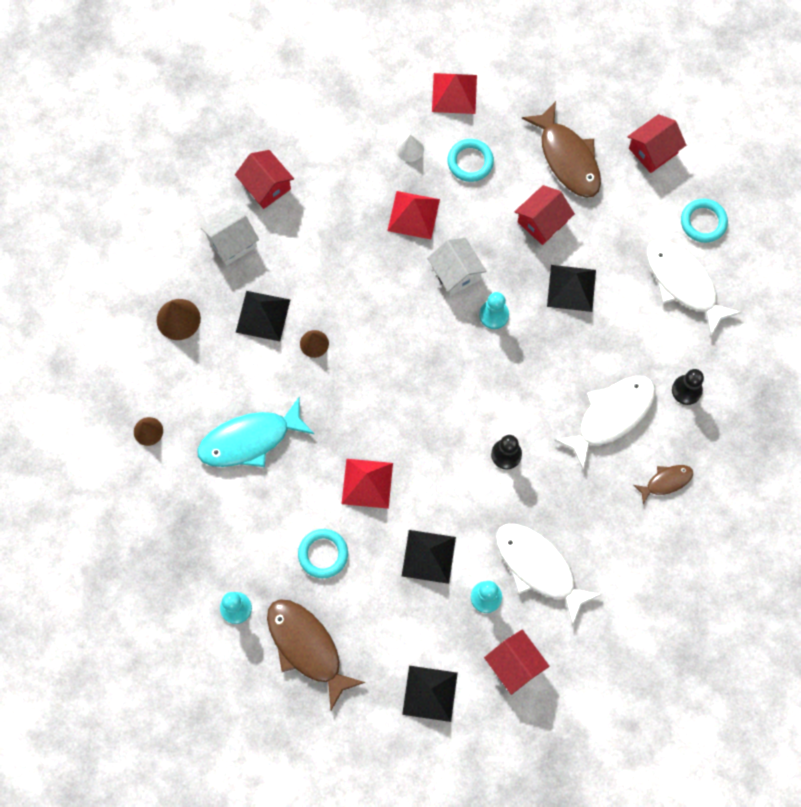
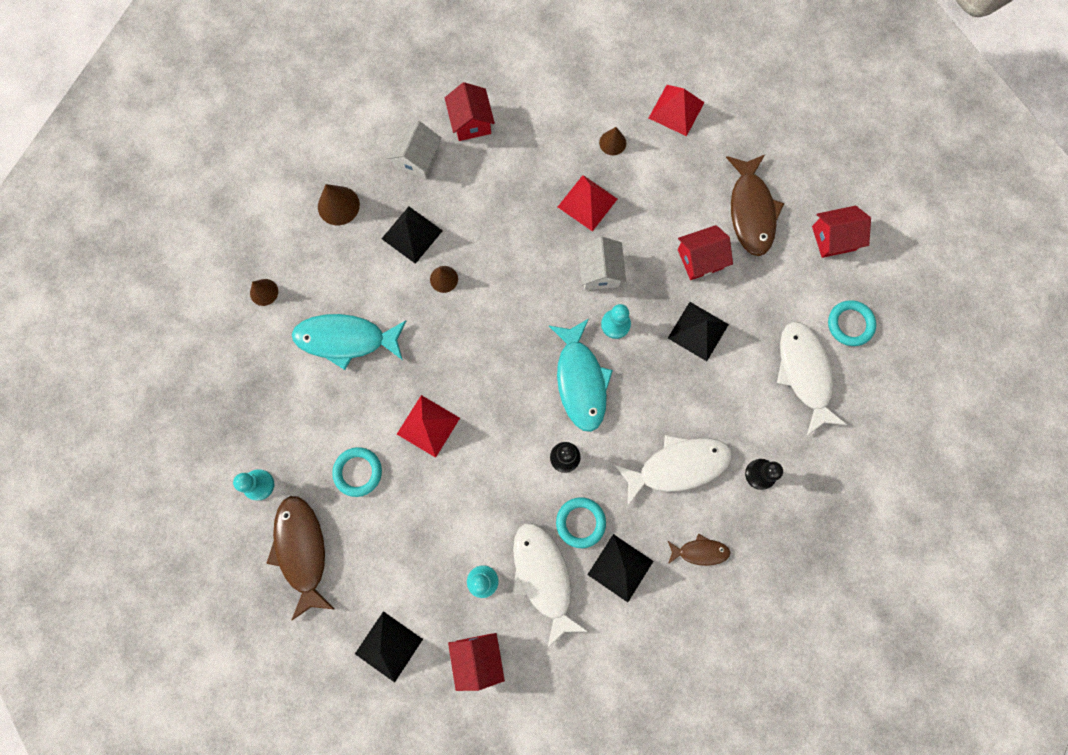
camera: 25 degrees right, 5 degrees up
white house [201,206,259,266] -> white house turned 60 degrees counterclockwise [387,121,442,179]
white cone [396,135,424,162] -> brown cone [599,127,626,155]
black pyramid [402,530,456,584] -> black pyramid moved to [587,534,653,602]
turquoise ring [447,139,494,182] -> turquoise ring moved to [556,497,606,548]
none -> turquoise fish [549,319,613,432]

